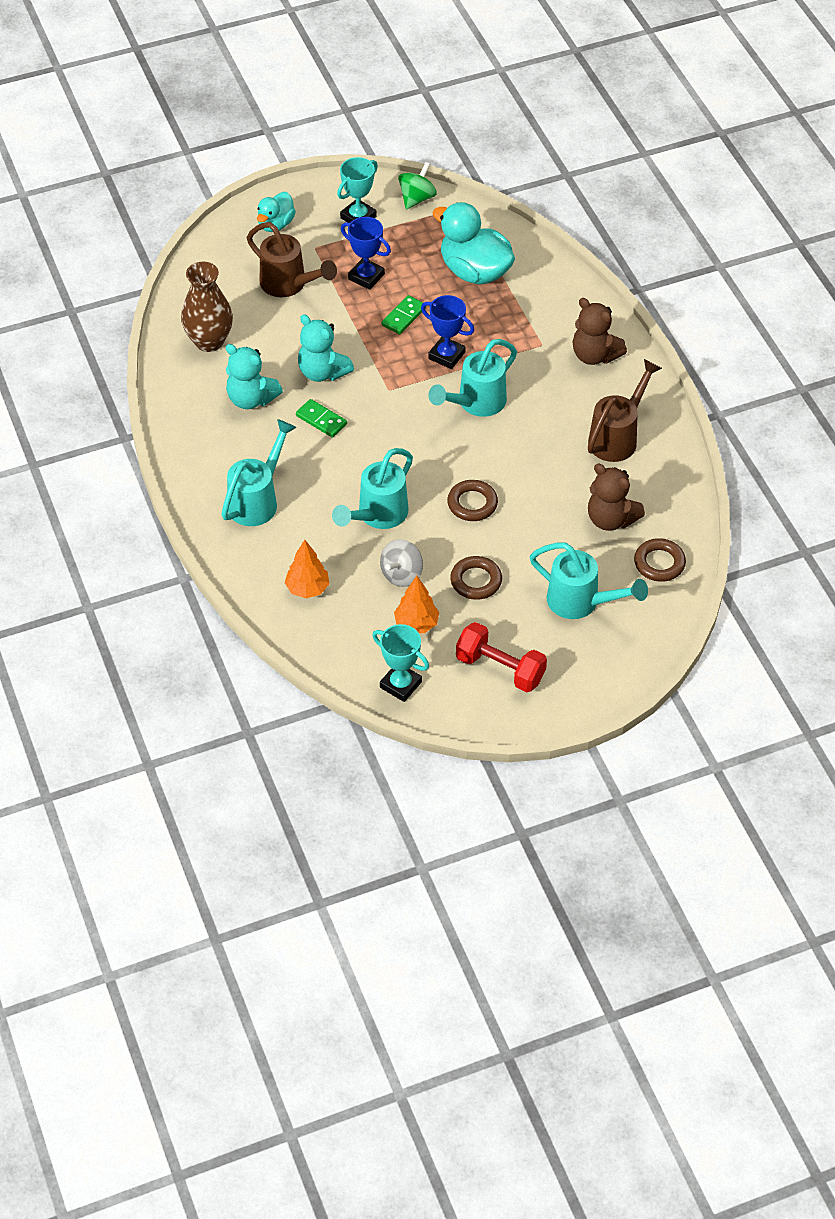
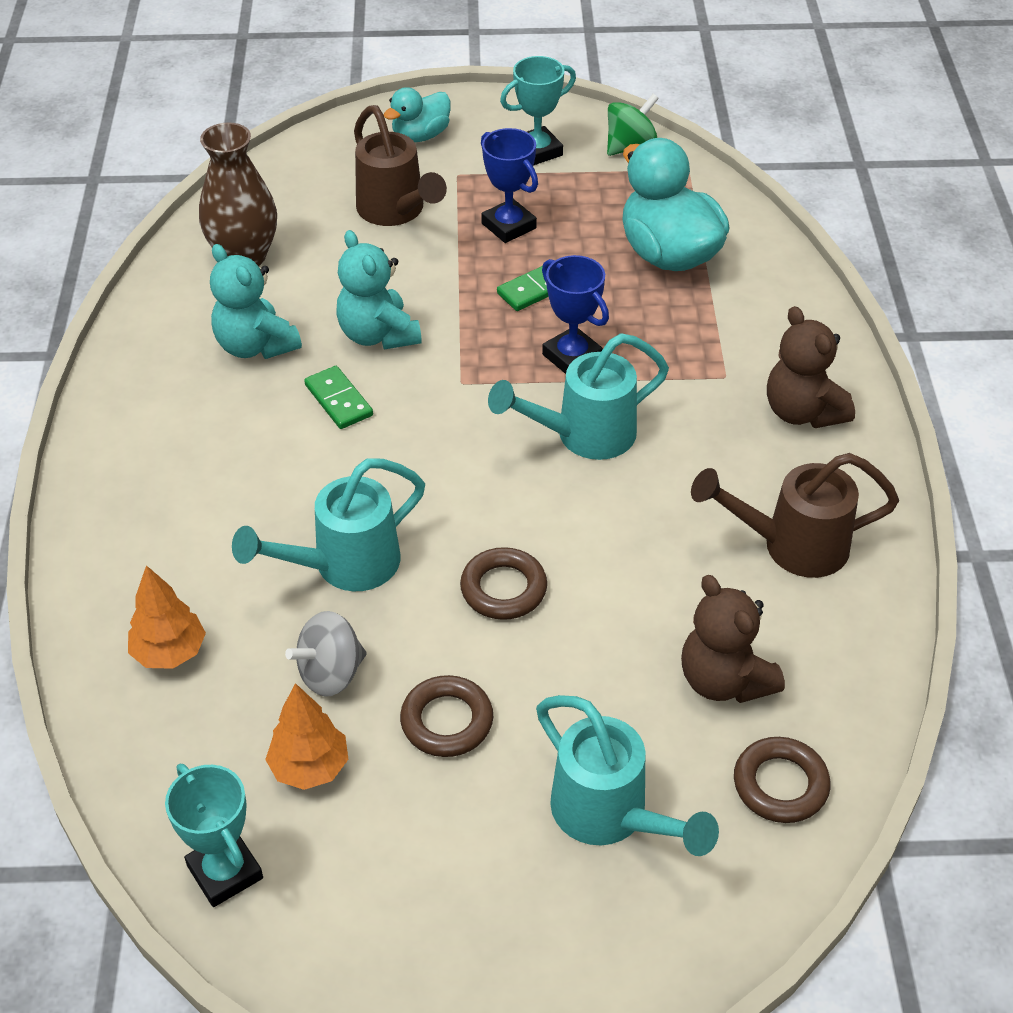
camera: 20 degrees right, 5 degrees down
turquoise watering can [222,419,297,526] -> none
red dumbbell [456,622,547,692] -> none
brown watering can [588,359,662,462] -> brown watering can turned 150 degrees counterclockwise [691,453,899,578]

